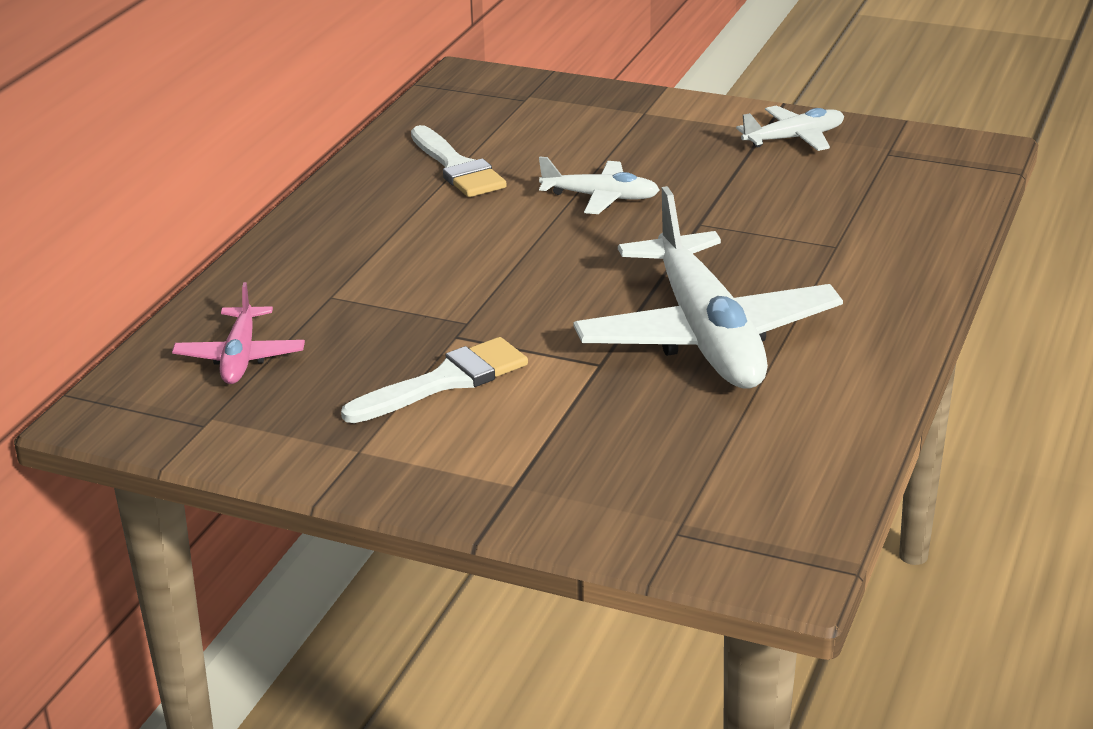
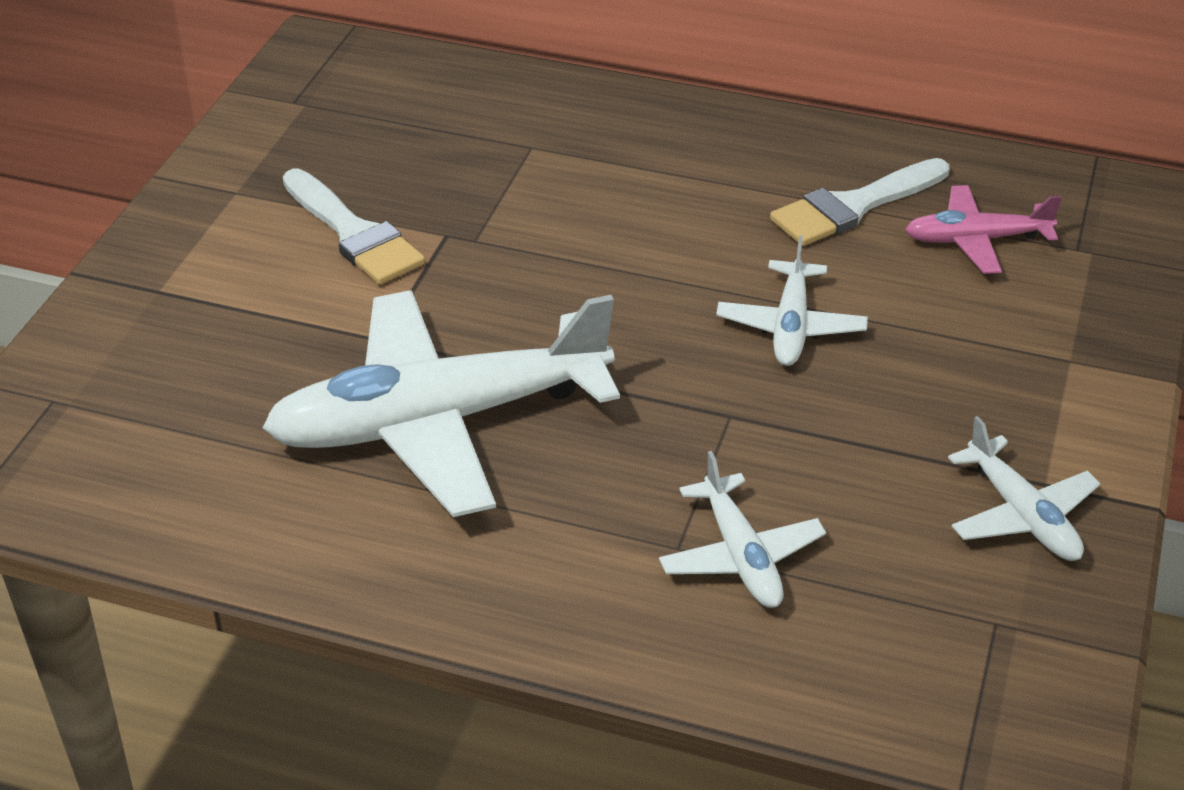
camera: 85 degrees right, 10 degrees up
pink plane [172,282,305,384] -> pink plane moved to [905,185,1062,274]
none -> white plane [659,451,826,608]

